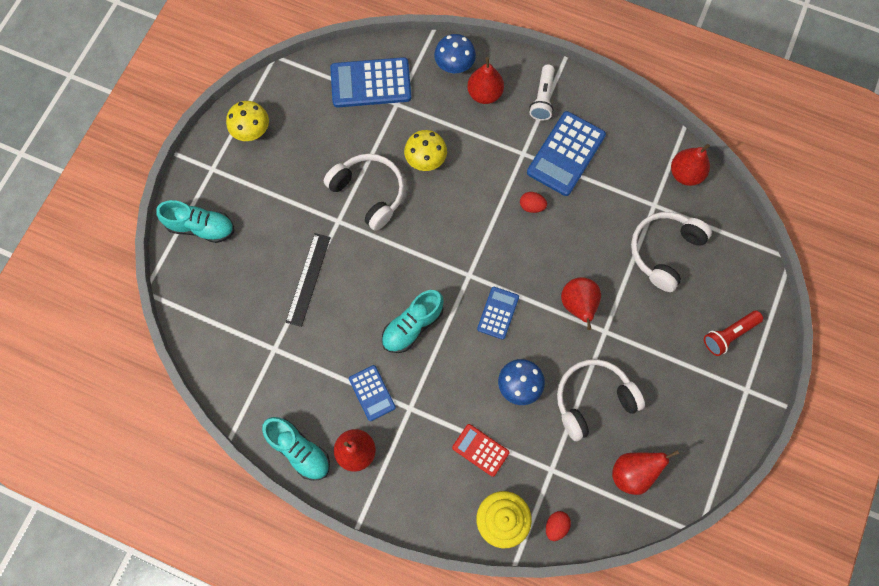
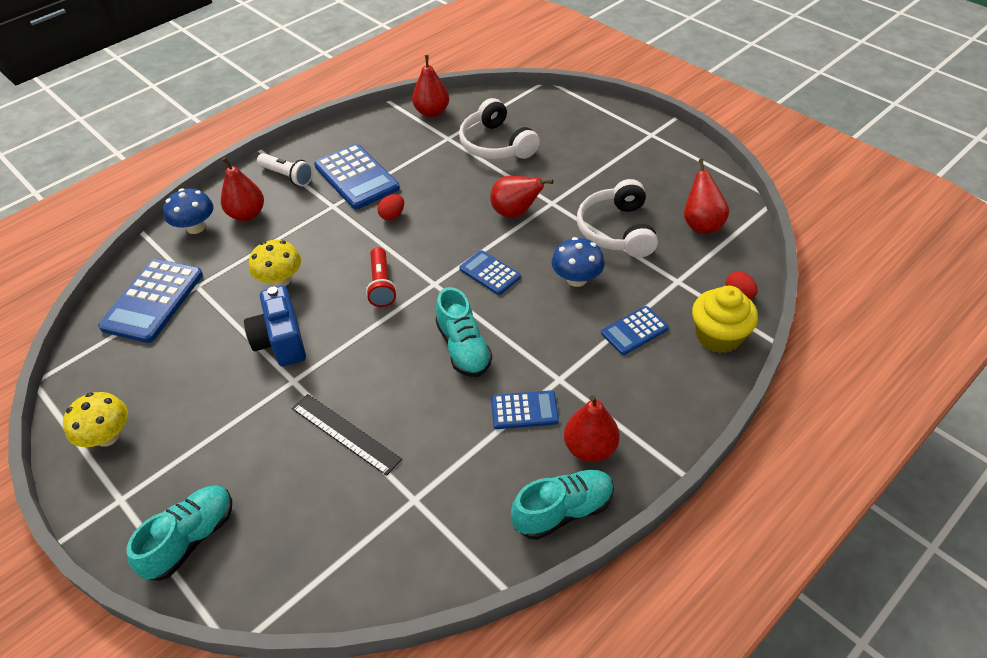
camera: 65 degrees left, 25 degrees down
white headphones [324,154,404,231] -> blue camera [244,286,306,366]
red calculator [452,424,510,477] -> blue calculator [601,306,669,355]
red flashlight [704,311,763,356] -> red flashlight moved to [366,247,397,307]

